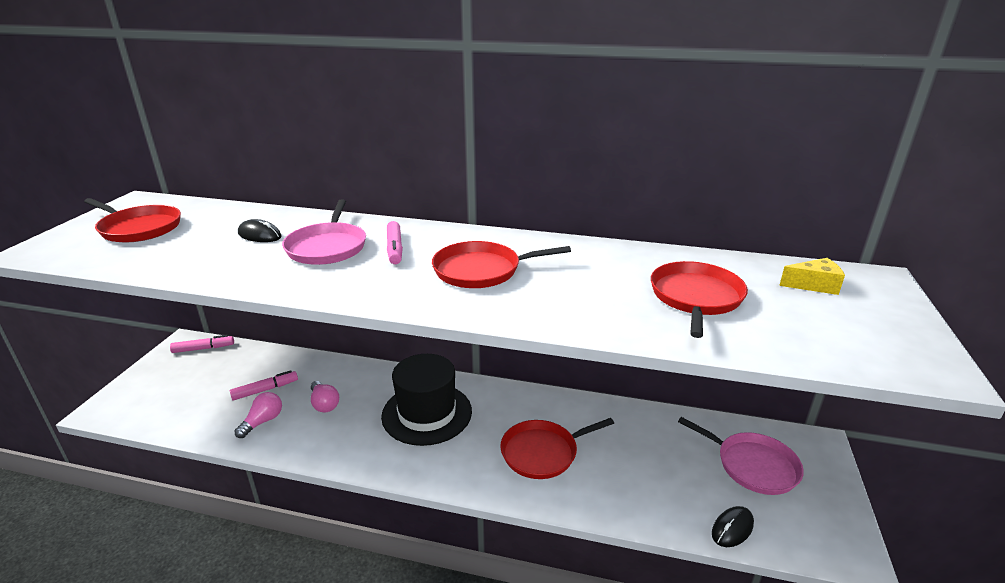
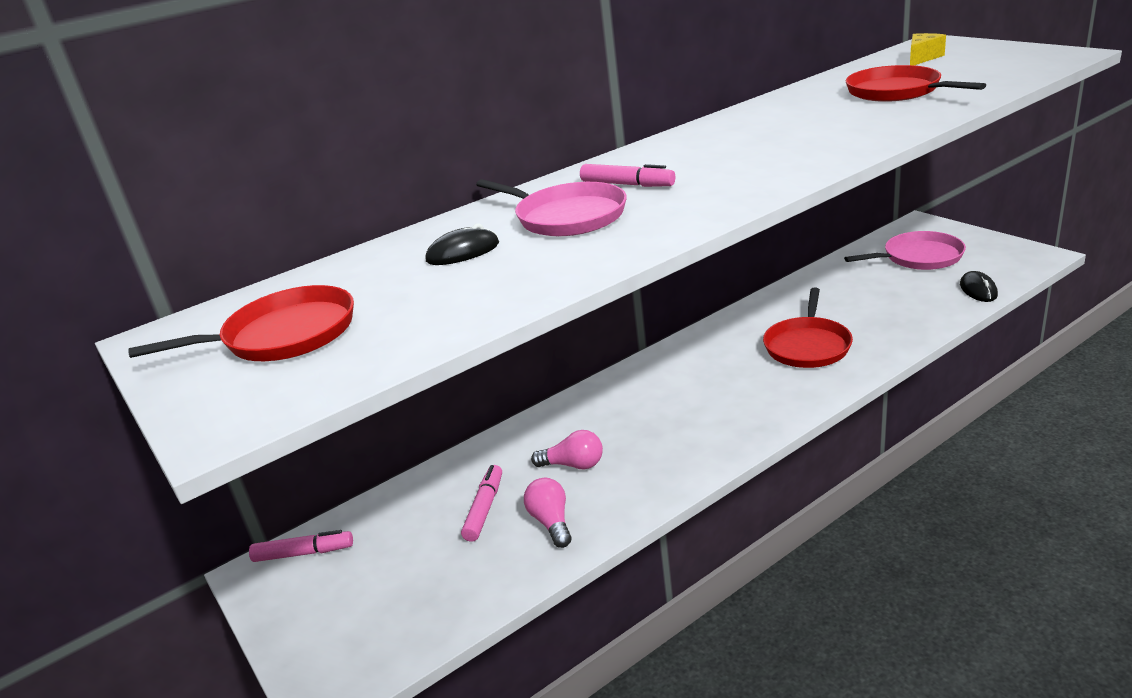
camera: 45 degrees left, 0 degrees up
pink marker [170,335,234,353] -> pink marker turned 60 degrees clockwise [249,530,353,562]
black hat [381,354,472,446] -> none
red pan [432,241,571,288] -> none

